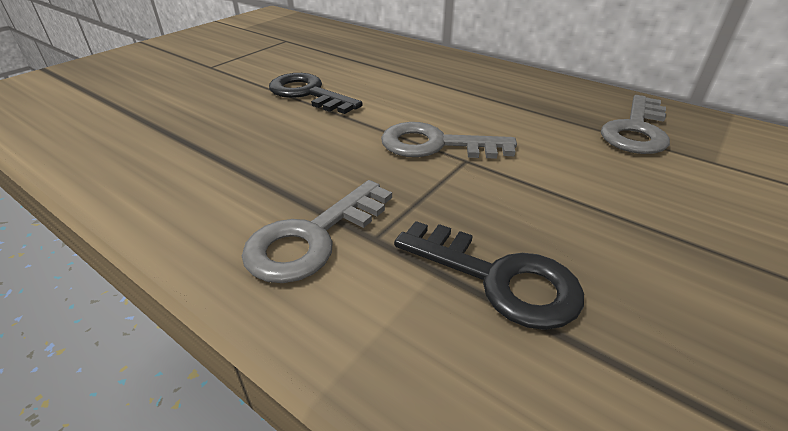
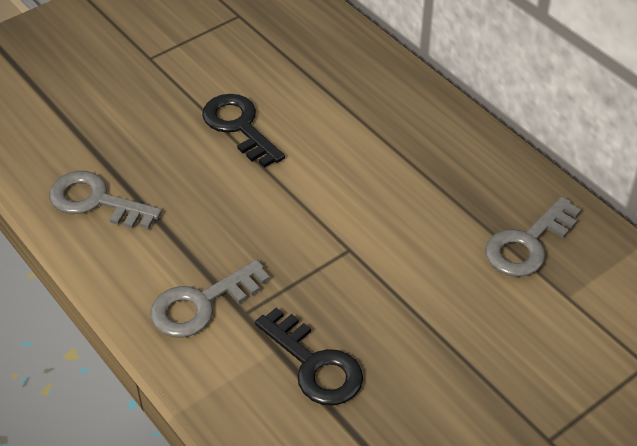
camera: 15 degrees right, 10 degrees up
grey key [381,122,517,159] -> grey key moved to [49,171,162,229]

